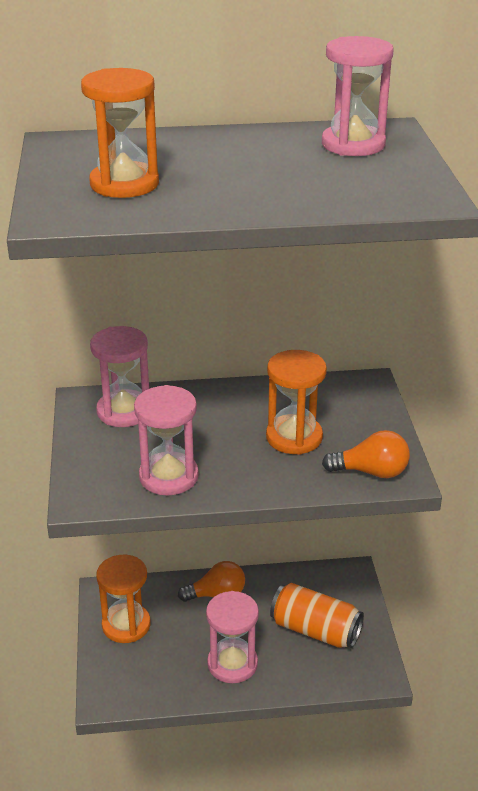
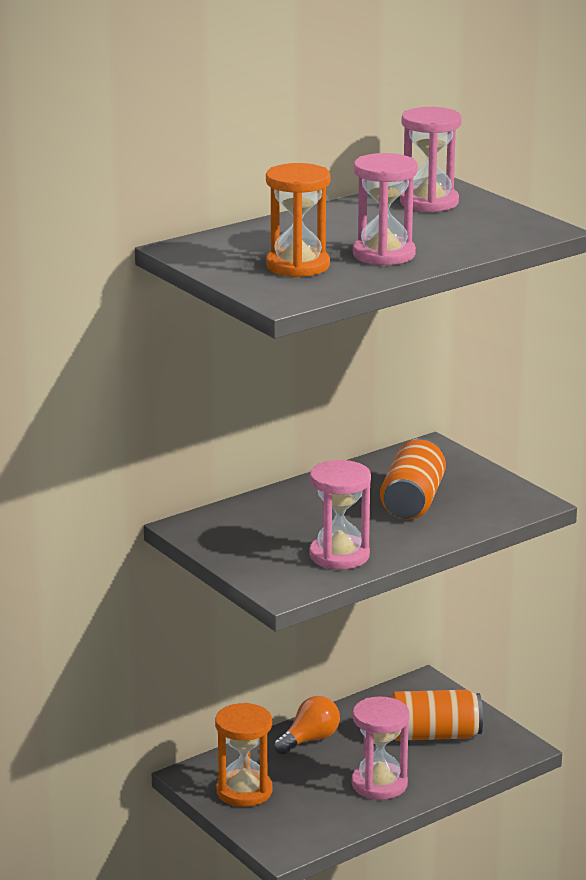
camera: 30 degrees left, 10 degrees down
pink hourglass [90,326,149,427] -> pink hourglass moved to [353,153,418,266]
orange hourglass [266,350,327,455] -> orange can [380,438,446,520]
orange light bulb [322,430,410,478] -> none

